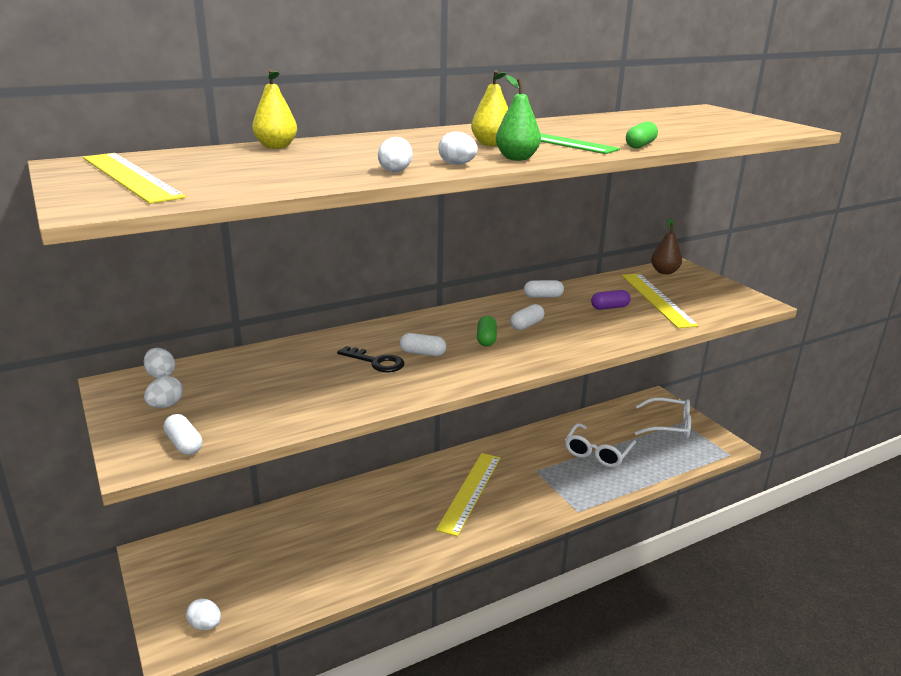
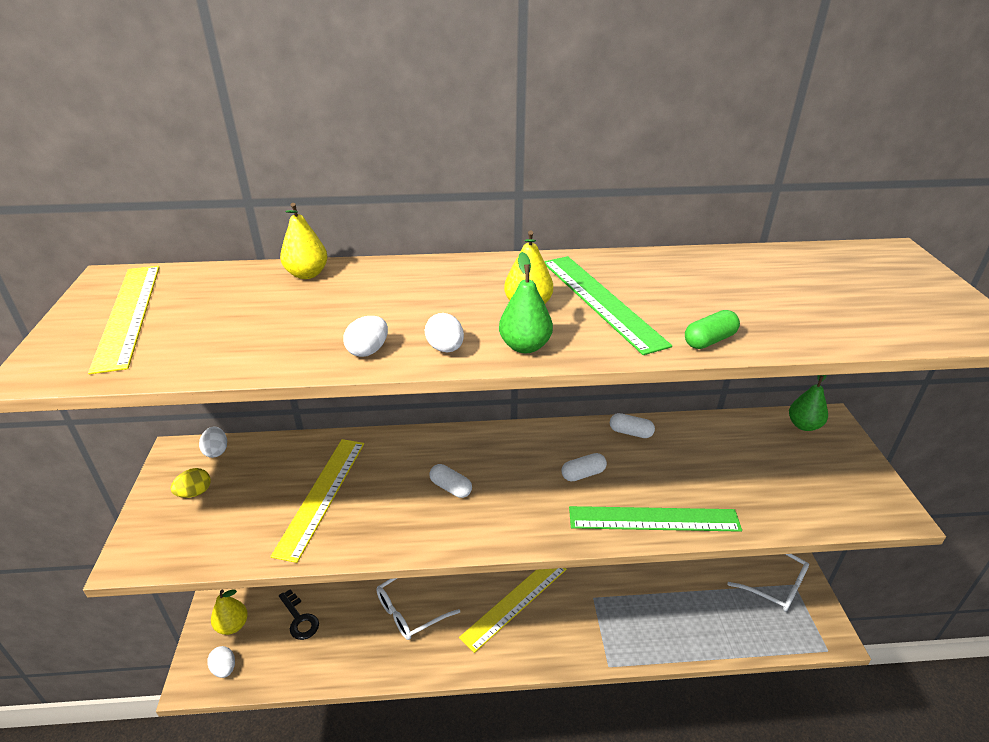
camera: 25 degrees right, 10 degrees up
white egg [144,376,183,408] -> yellow egg [171,468,211,498]
white capsule [163,414,202,455] -> none
black key [337,346,404,372] -> black key moved to [279,589,319,640]
green capsule [477,316,497,346] -> none
white glasses [565,423,636,467] -> white glasses moved to [376,578,460,640]
purple capsule [591,290,631,310] -> none
yellow ruler [621,274,699,328] -> yellow ruler moved to [270,439,364,563]
brown pear [651,218,682,274] -> green pear [789,375,828,431]
none -> yellow pear [211,589,248,635]
none -> green ruler [569,506,742,532]

